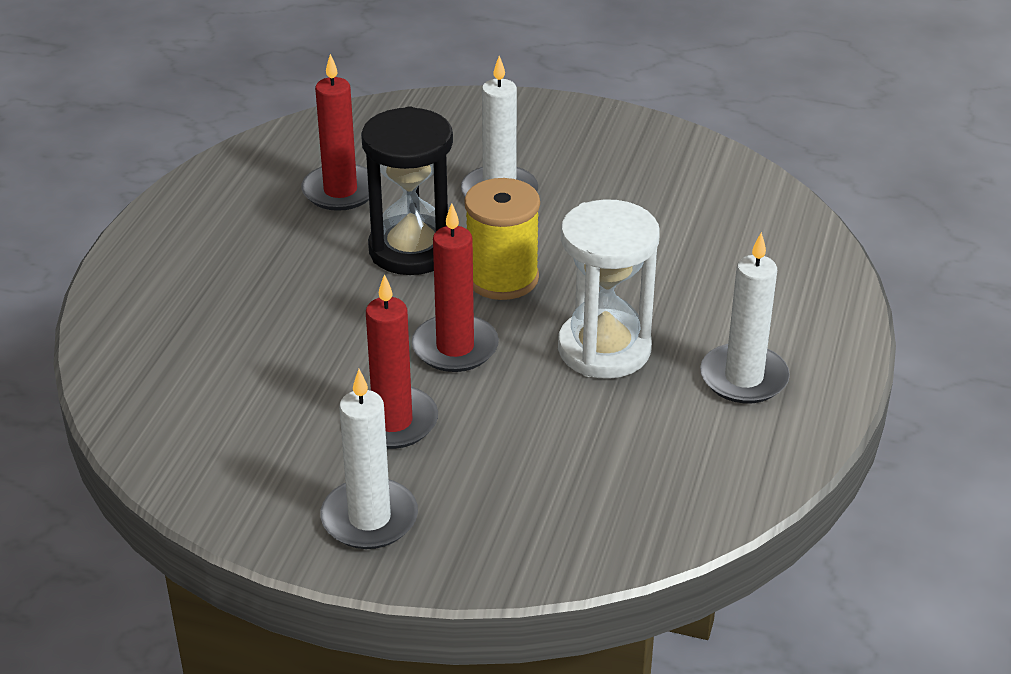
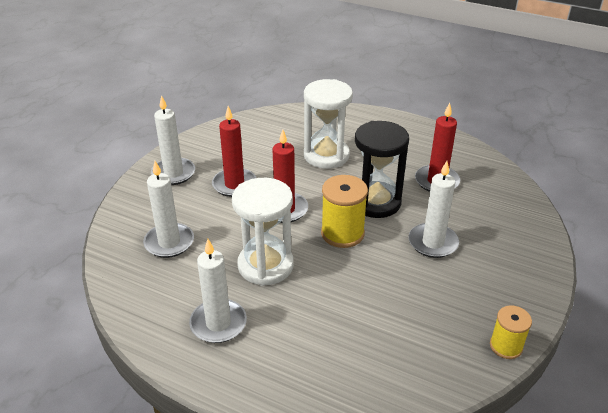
camera: 100 degrees right, 0 degrees up
none -> white candle [143,161,194,258]
none -> white hourglass [304,79,353,169]
none -> yellow spool [490,305,532,359]

